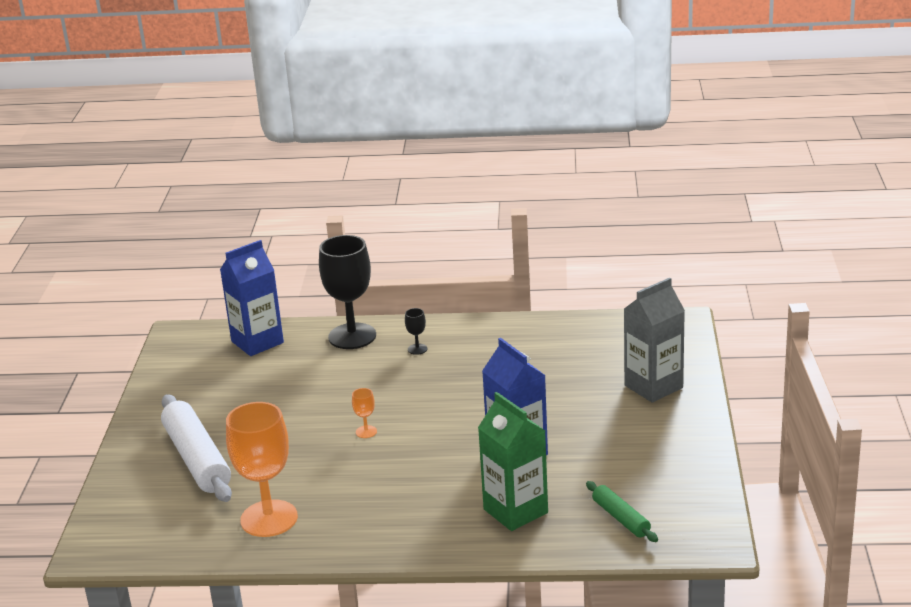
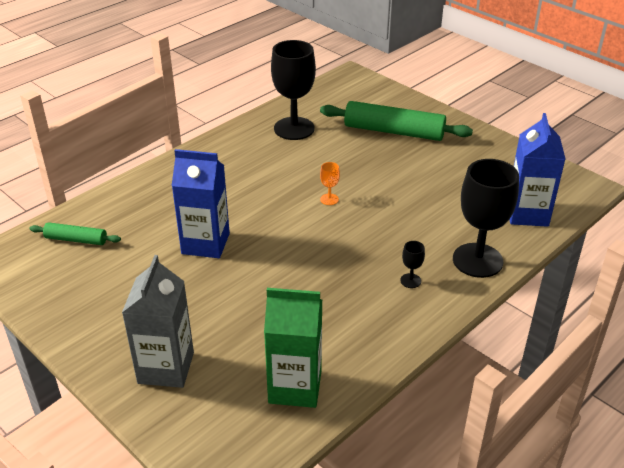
camera: 130 degrees right, 10 degrees up
white rolling pin [161,394,232,502] -> green rolling pin [320,101,473,141]
orange goblet [226,402,298,537] -> black goblet [271,40,316,140]
green carton [478,392,548,531] -> green carton moved to [264,288,322,408]

